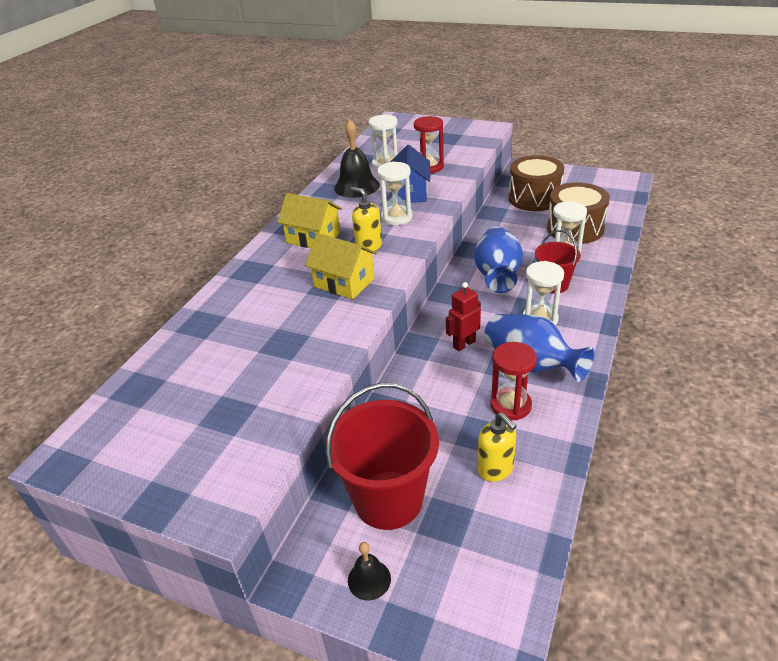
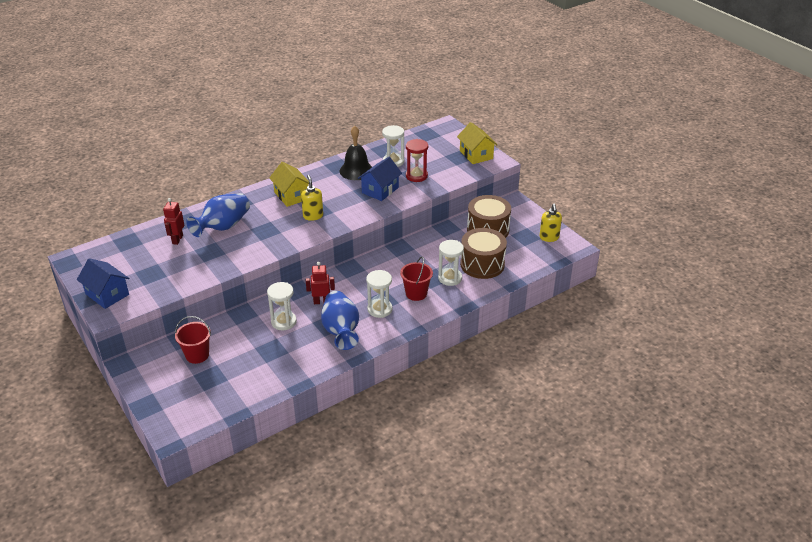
camera: 30 degrees right, 0 degrees up
yellow house [305,233,377,299] -> yellow house moved to [457,122,498,164]
red bucket [325,383,439,530] -> red bucket [175,316,211,364], size x0.58
black bell [348,542,391,601] -> none
white hourglass [377,162,413,226] -> white hourglass moved to [267,282,297,330]
blue vase [474,226,523,293] -> blue vase moved to [186,193,250,237]
yellow soap dispenser [478,412,517,482] -> yellow soap dispenser moved to [539,204,562,242]
red hourglass [490,342,537,420] -> none
none -> blue house [77,258,129,309]
none -> red robot [163,198,184,245]

